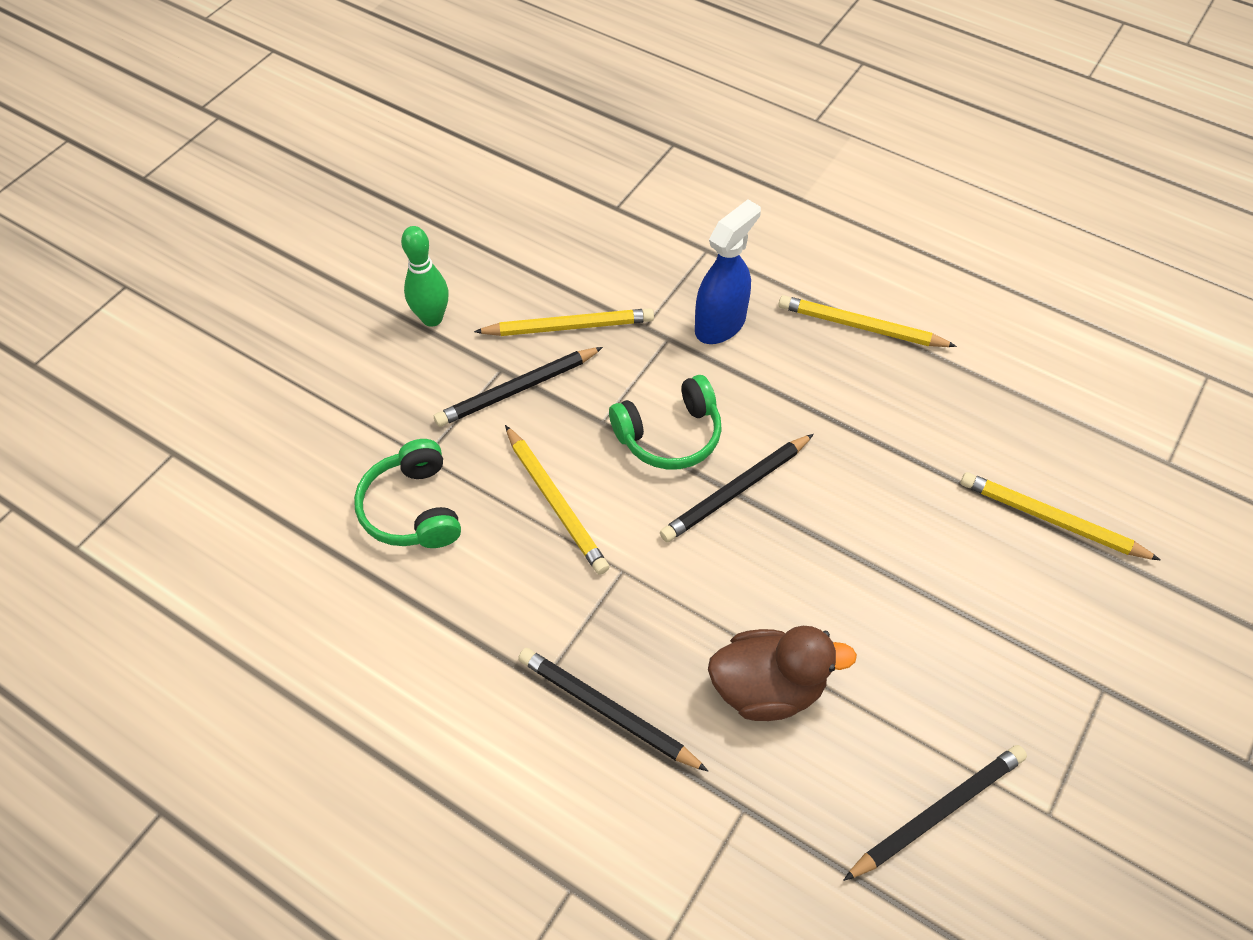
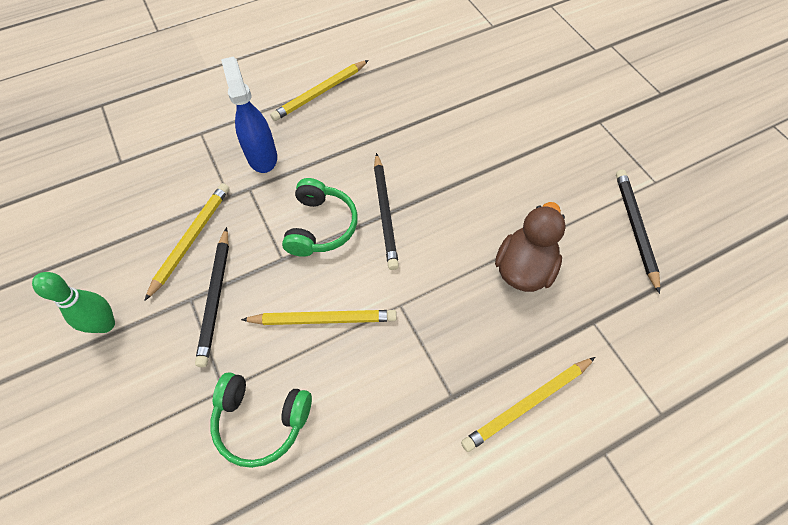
camera: 60 degrees left, 5 degrees up
black pencil [518,648,708,771] -> none
yellow pencil [961,472,1161,560] -> yellow pencil moved to [461,357,595,452]

